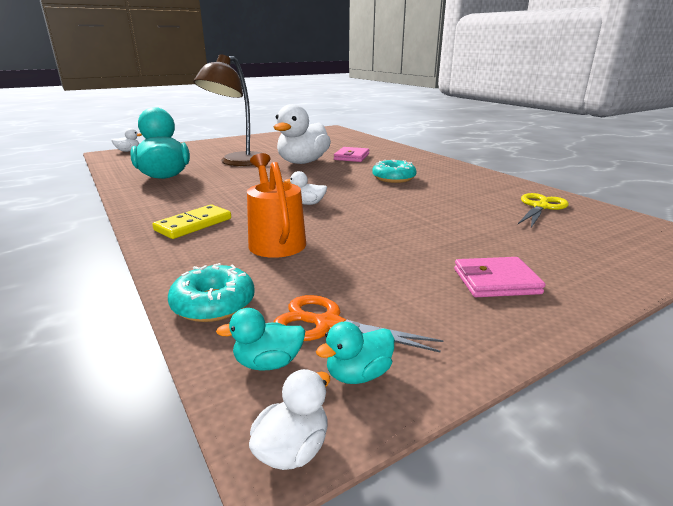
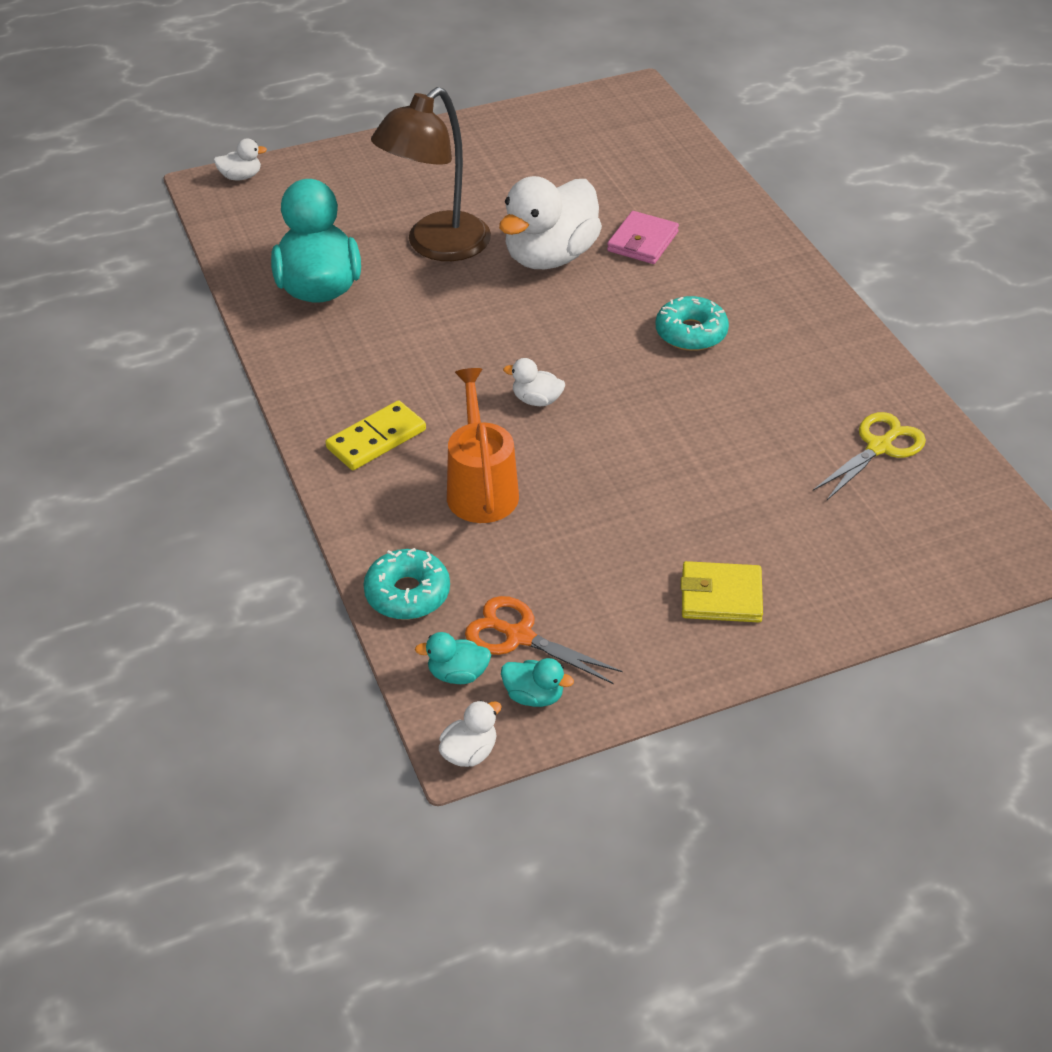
camera: 10 degrees right, 20 degrees up
turquoise duck [316,322,395,384] -> turquoise duck turned 135 degrees counterclockwise [501,658,574,707]
pink wallet [454,257,545,297] -> yellow wallet [681,561,763,622]

